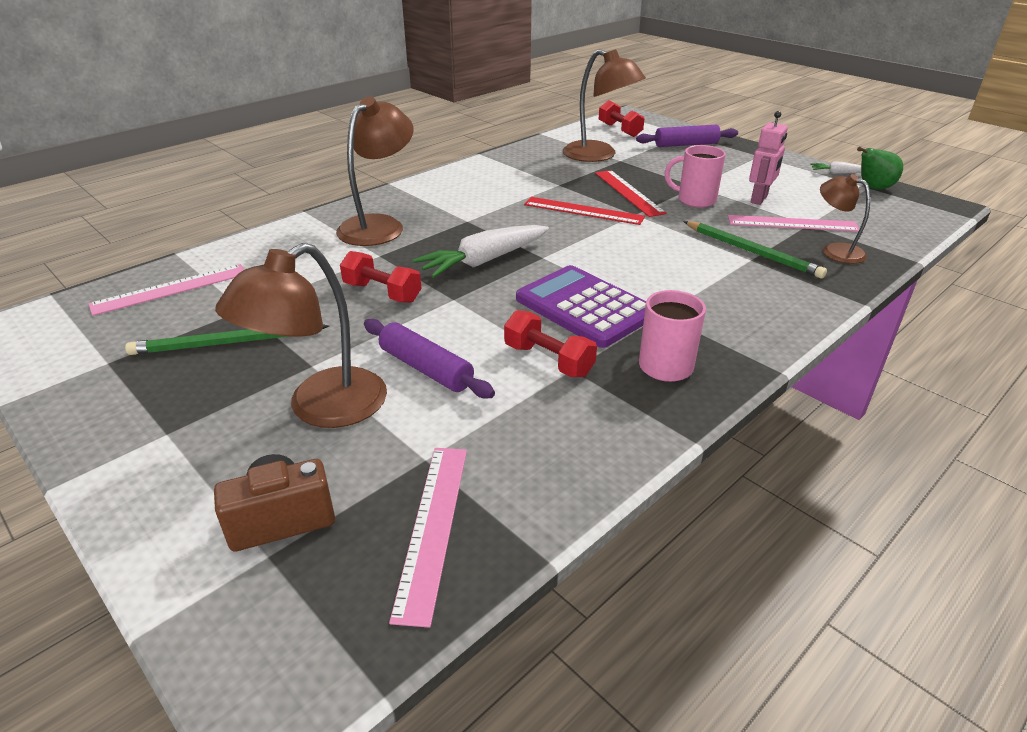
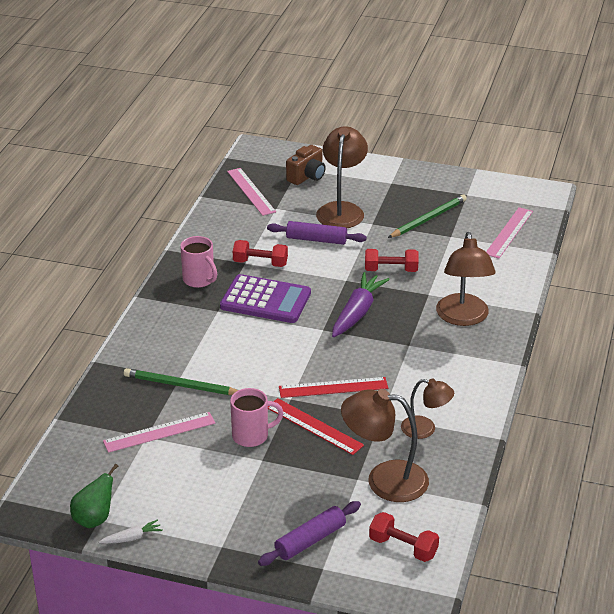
camera: 150 degrees right, 0 degrees up
white carrot [413,225,549,278] -> purple carrot [332,272,390,337]
pink robot [749,111,788,205] -> none
brown lamp [820,174,870,264] -> brown lamp moved to [401,379,454,439]

